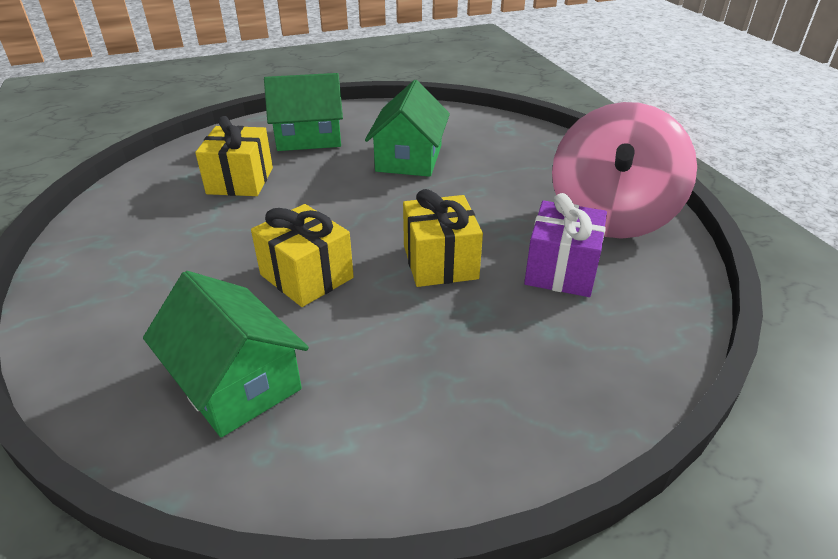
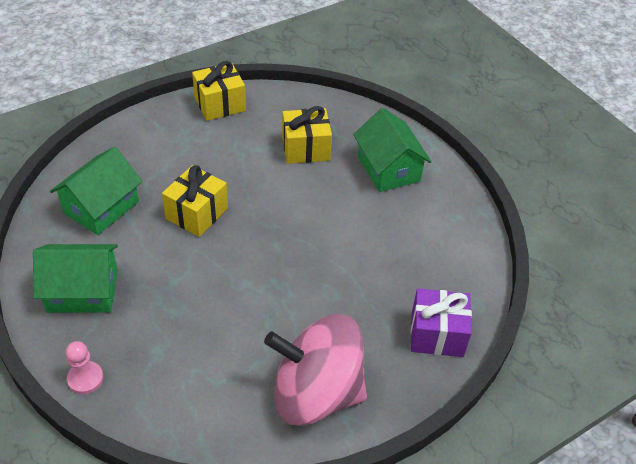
camera: 75 degrees right, 10 degrees up
green house [365,80,450,177] -> green house moved to [33,244,118,313]
yellow gift [403,189,483,287] -> yellow gift moved to [192,61,246,121]
purple gift [524,193,607,297] -> purple gift moved to [411,289,472,357]
none -> pink pawn [65,341,103,394]

